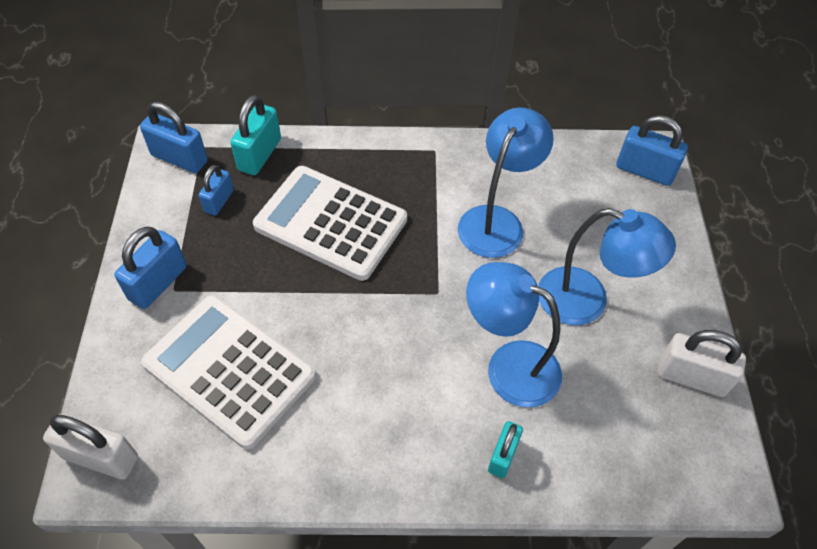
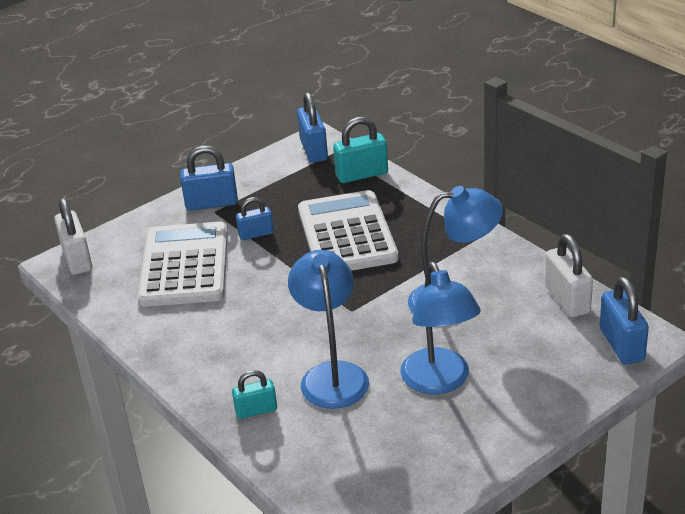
camera: 55 degrees right, 20 degrees down
blue padlock [199,165,234,216] -> blue padlock moved to [236,197,274,240]
white padlock [658,330,746,397] -> white padlock moved to [545,234,593,317]

